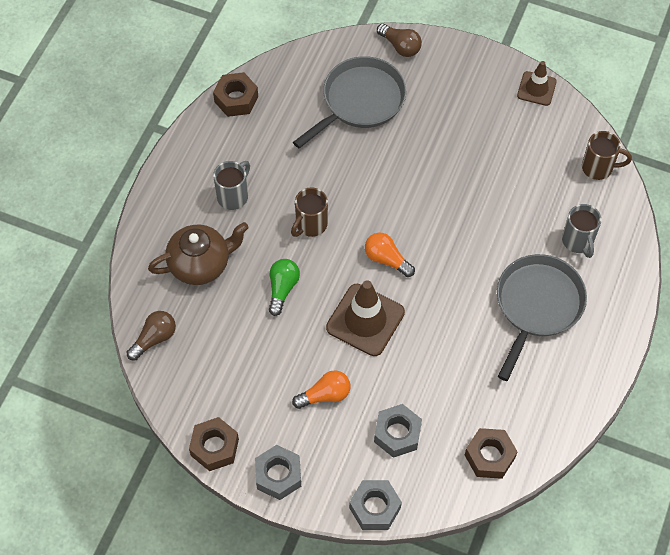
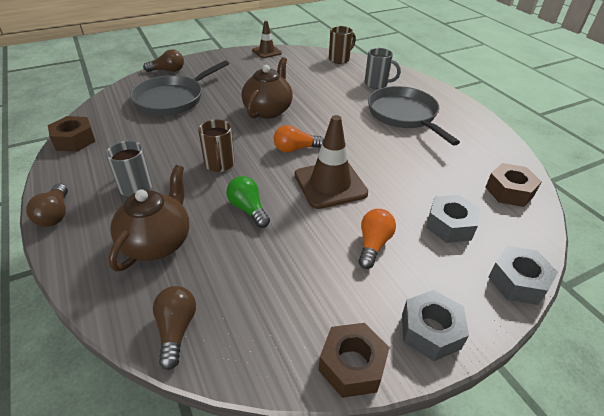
camera: 50 degrees left, 20 degrees down
grey pan [293,56,406,148] -> grey pan turned 135 degrees counterclockwise [130,60,229,116]
none -> brown light bulb [26,184,68,227]
none -> brown teapot [242,57,293,119]

